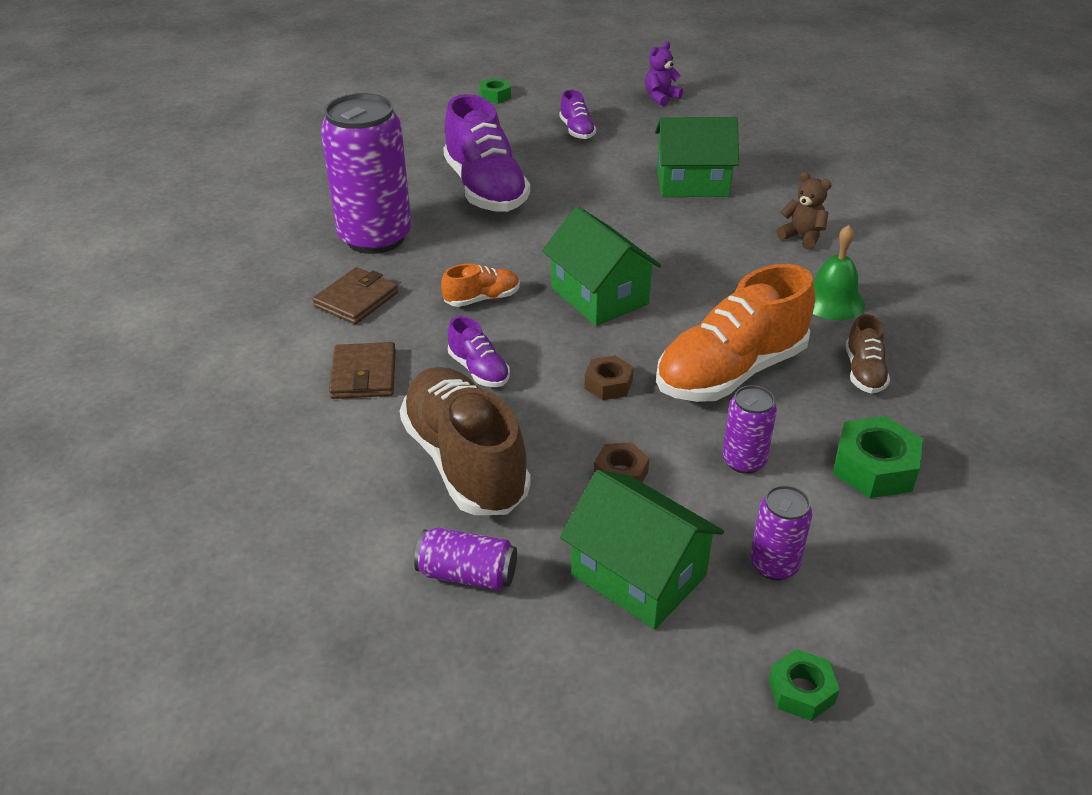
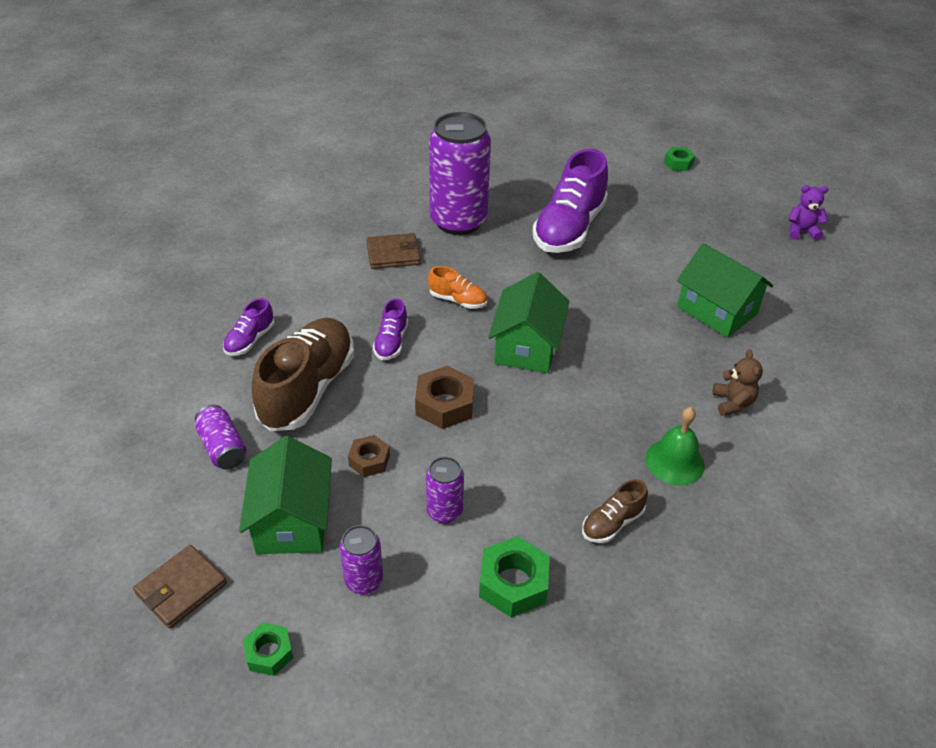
camera: 45 degrees right, 5 degrees up
brown wallet [329,342,396,399] -> brown wallet moved to [133,545,227,629]
purple shoe [560,90,596,139] -> purple shoe moved to [223,298,274,356]
brown nut [584,356,634,400] -> brown nut [415,366,474,429], size x1.61
orange shoe [656,264,815,402] -> none

